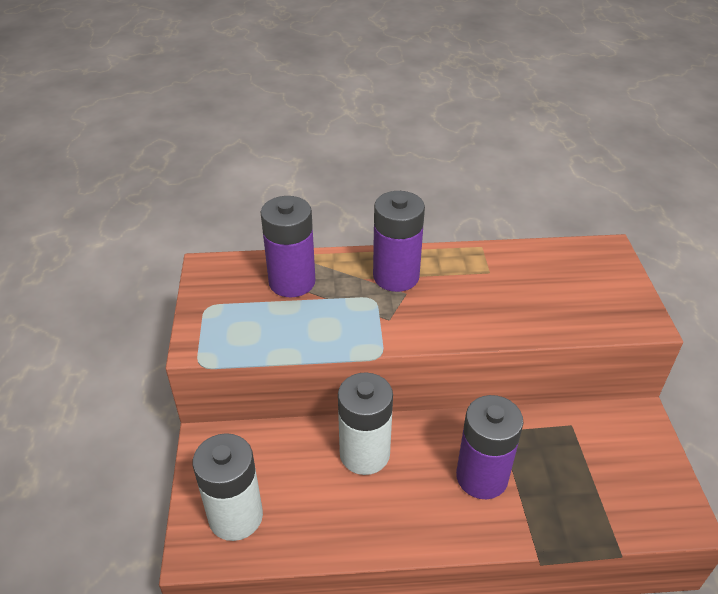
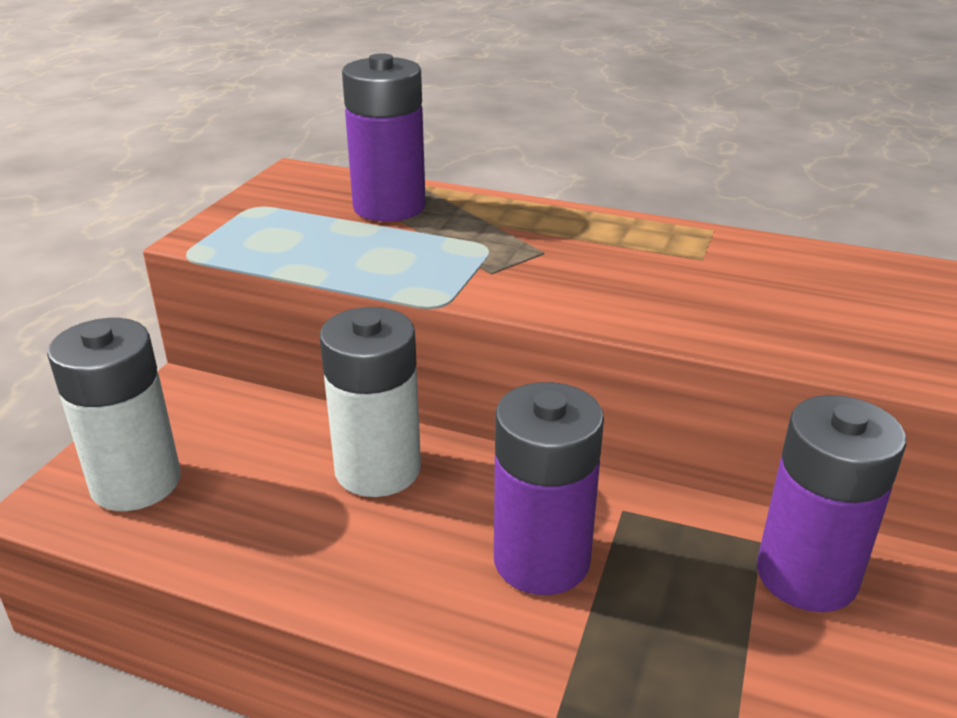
camera: 25 degrees right, 10 degrees down
purple battery [373,191,425,292] -> purple battery moved to [757,395,906,612]

